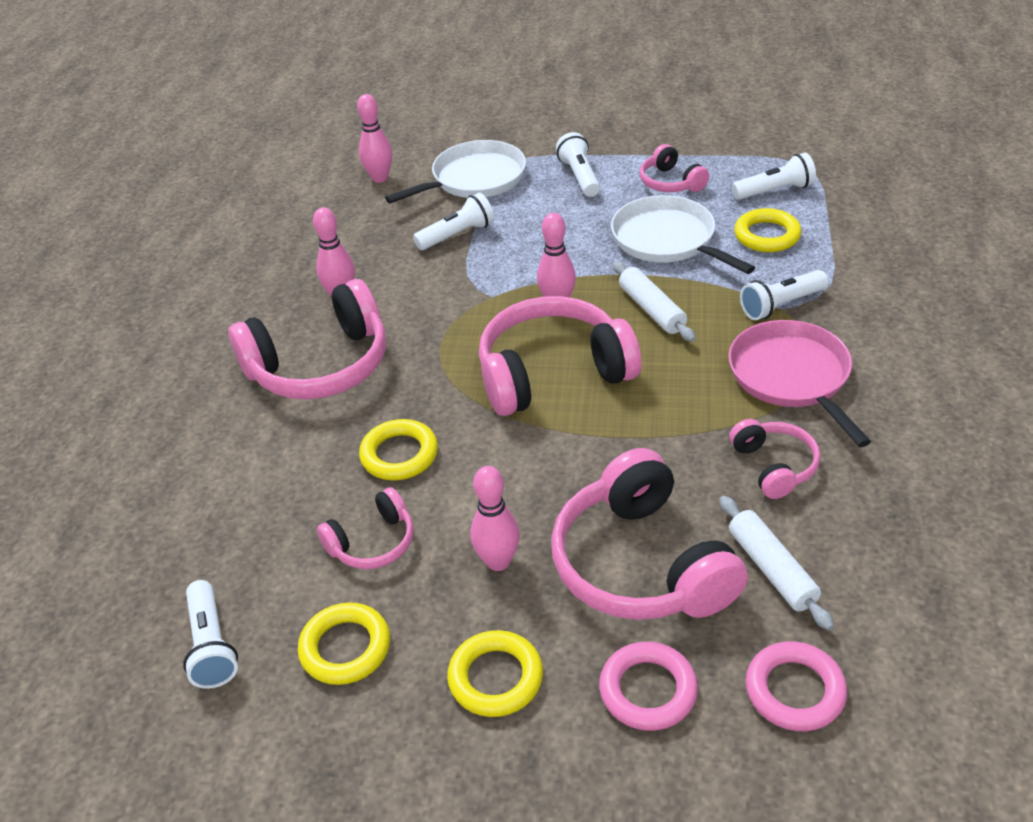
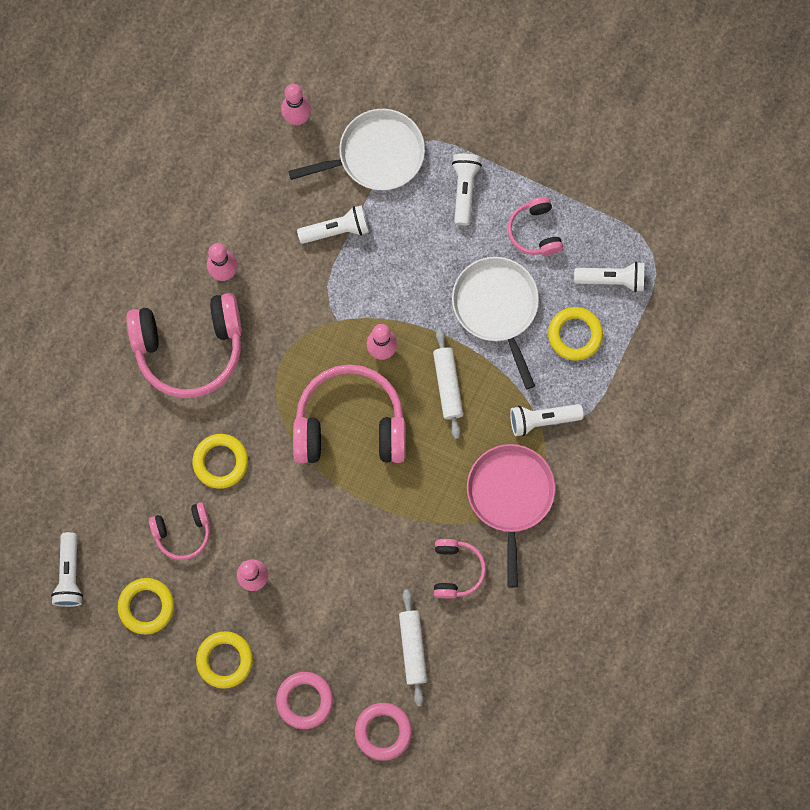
camera: 15 degrees right, 35 degrees up
pink headphones [551,448,748,620] -> none

